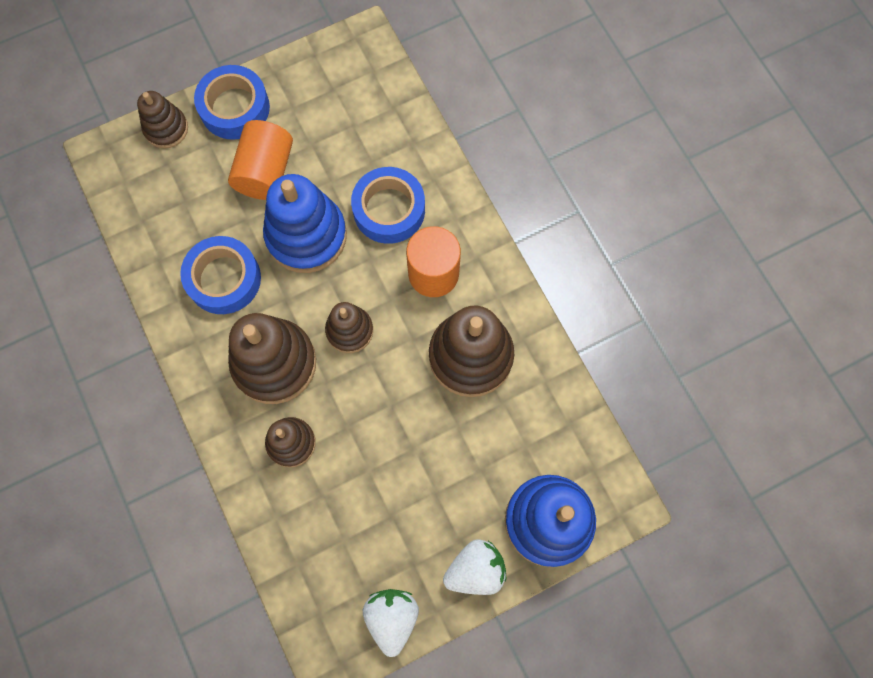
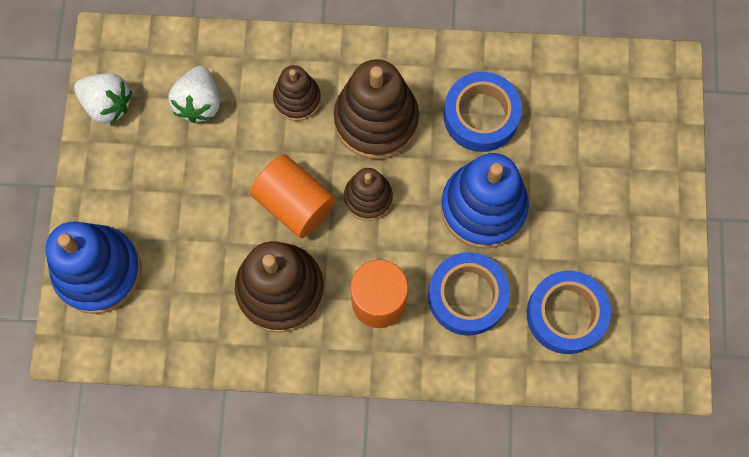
camera: 120 degrees right, 0 degrees up
brown stacking toy [137,91,188,148] -> none
blue tape [194,65,270,140] -> blue tape moved to [527,271,611,354]
orange cylinder [228,120,293,200] -> orange cylinder moved to [250,155,336,238]
white strawberry [443,539,506,595] -> white strawberry moved to [168,66,220,123]

